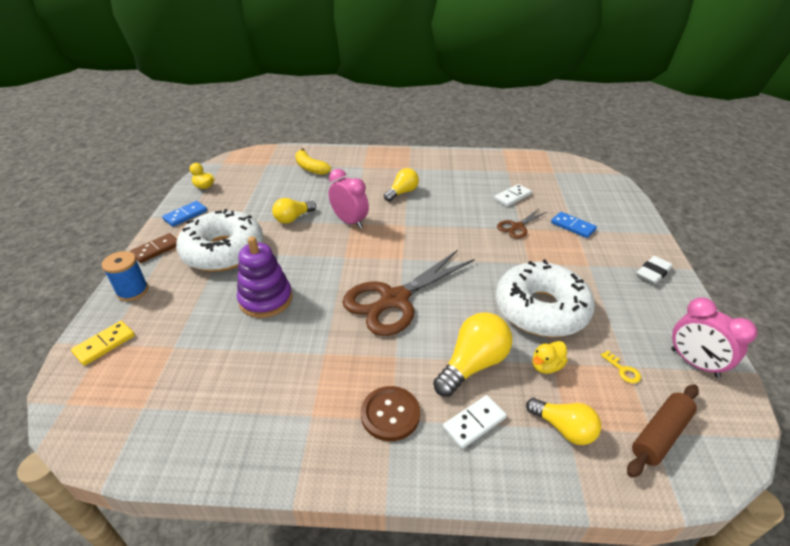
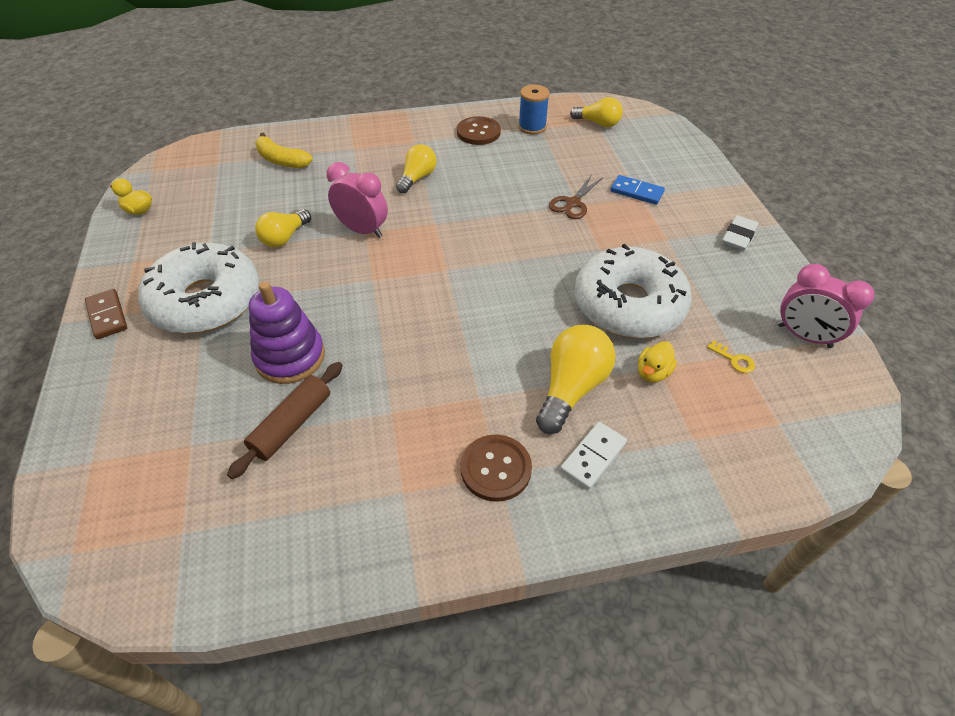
camera: 15 degrees left, 10 degrees up
yellow domino [71,321,135,366] -> none
blue spool [102,251,149,301] -> blue spool moved to [518,85,550,135]
brown domino [130,233,177,263] -> brown domino turned 60 degrees counterclockwise [85,289,127,339]
blue domino [162,201,207,227] -> none
brown scissors [342,250,475,336] -> none
white domino [494,184,532,207] -> none
yellow light bulb [526,398,601,445] -> yellow light bulb moved to [570,97,623,127]
brown rolling pin [627,384,699,478] -> brown rolling pin moved to [227,362,343,479]
none -> brown button [457,116,501,145]

